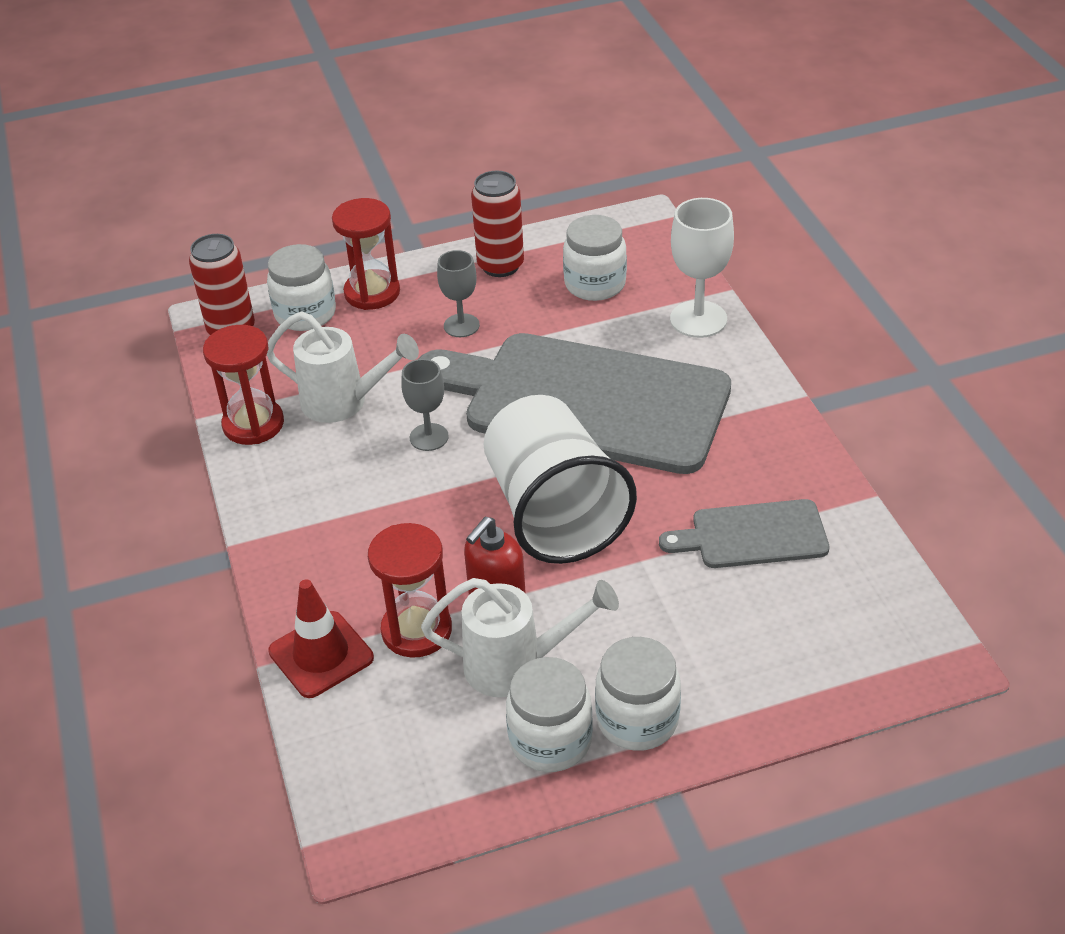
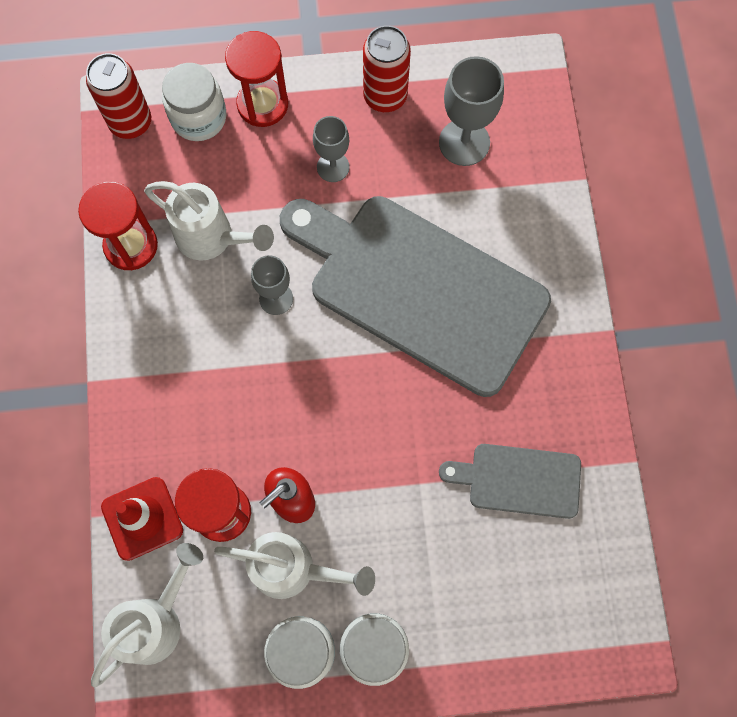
camera: 10 degrees right, 30 degrees up
white cup [484,395,637,564] -> none
white jar [563,215,627,301] -> grey goblet [439,56,504,166]
white goblet [670,198,734,338] -> none
none -> white watering can [91,543,203,687]

